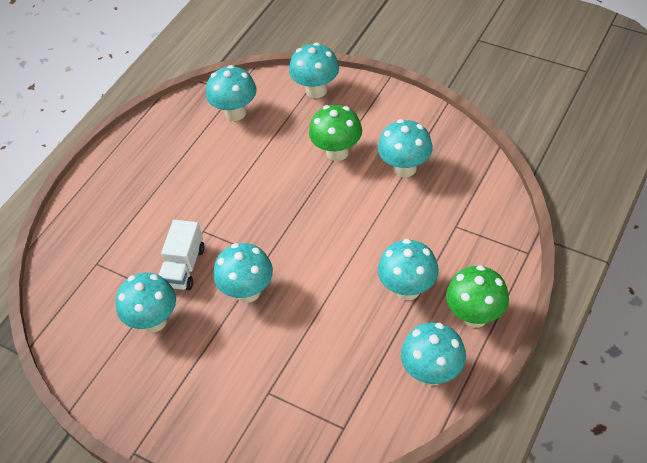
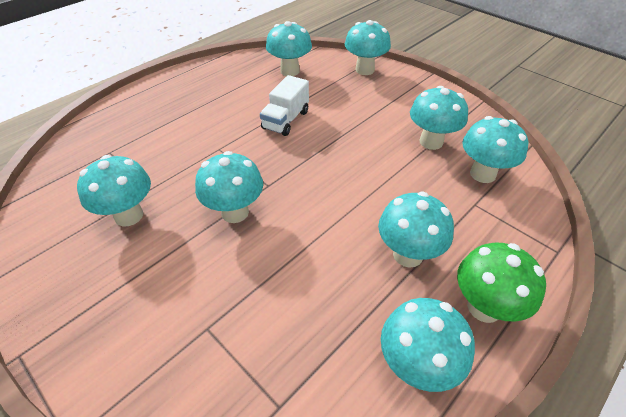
camera: 10 degrees right, 5 degrees down
white truck [159,220,204,290] -> white truck moved to [260,75,309,136]
green mushroom [309,105,362,161] -> none
none -> turquoise mushroom [462,116,529,183]

